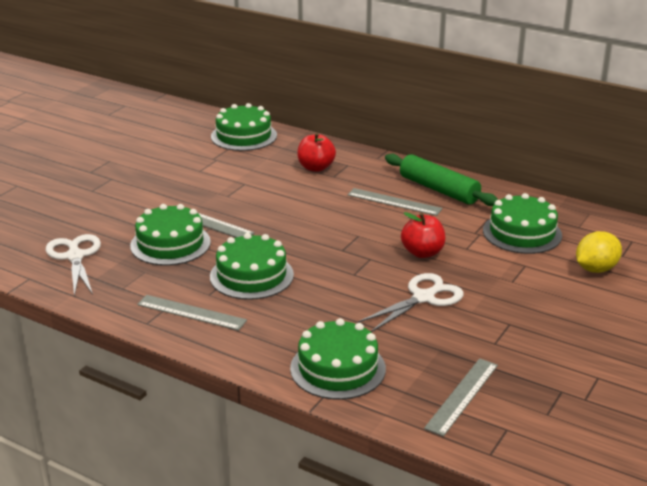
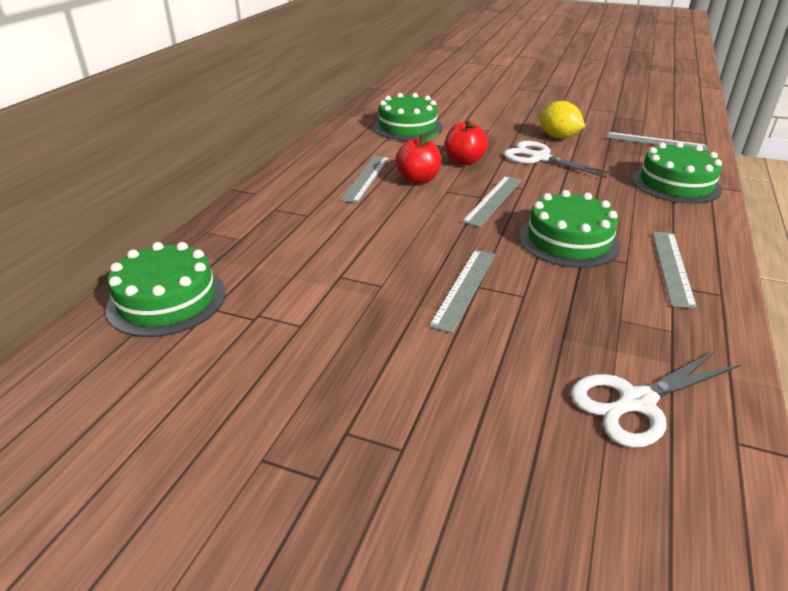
camera: 100 degrees left, 5 degrees up
green cake [130,204,211,266] -> none
red apple [297,133,336,172] -> red apple moved to [395,131,441,184]
green rolling pin [385,154,498,206] -> none
yellow lemon [576,231,622,273] -> yellow lemon moved to [539,101,585,139]
none -> grey ruler [462,176,522,227]

